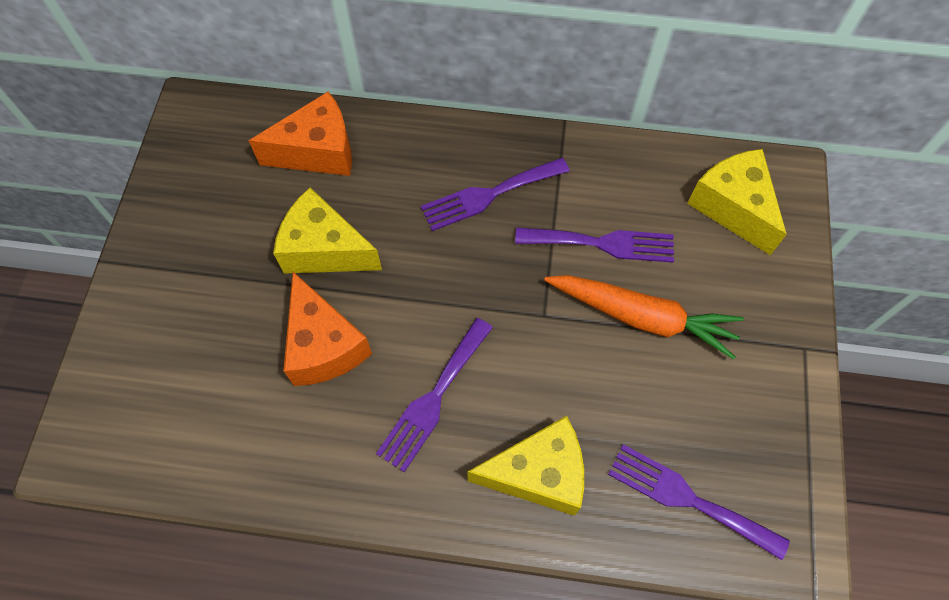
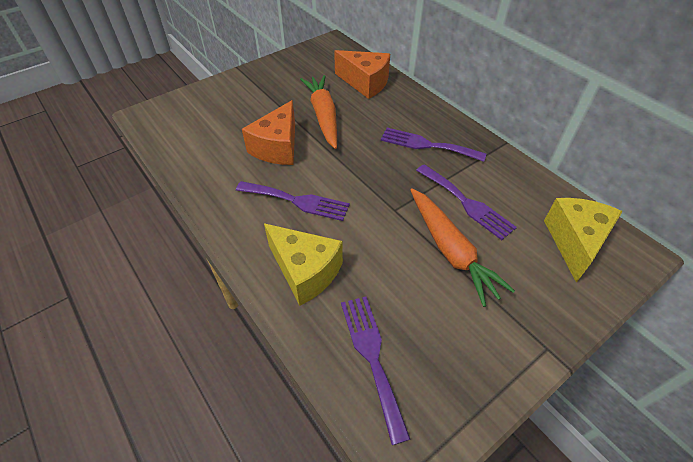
camera: 45 degrees right, 15 degrees down
yellow cheese [273,188,382,274] -> orange carrot [300,75,337,149]
purple fork [376,318,493,472] -> purple fork turned 150 degrees counterclockwise [236,181,350,221]

